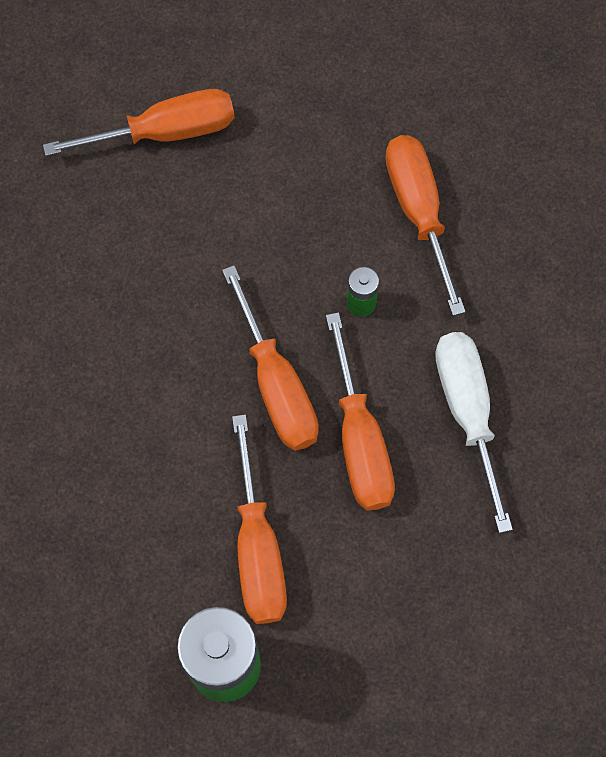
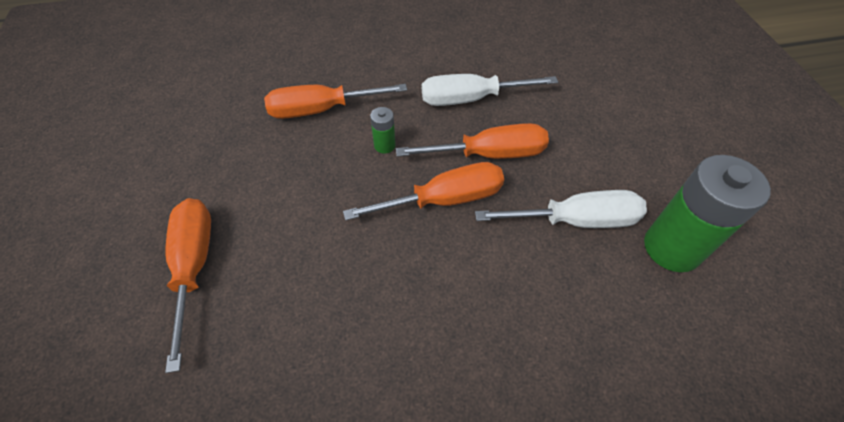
camera: 85 degrees left, 15 degrees down
orange screwdriver [232,414,287,624] -> white screwdriver [475,190,647,228]

